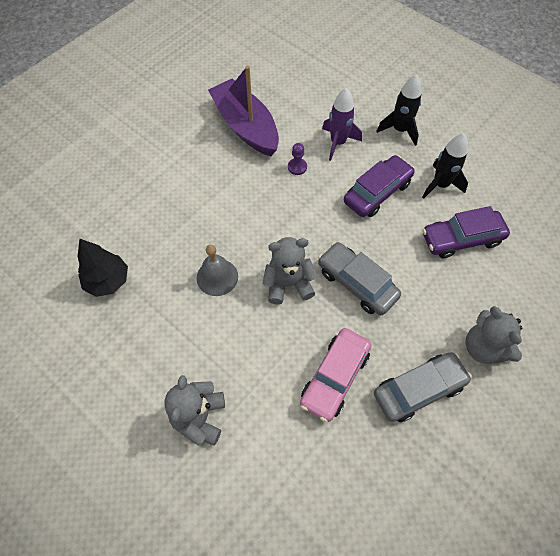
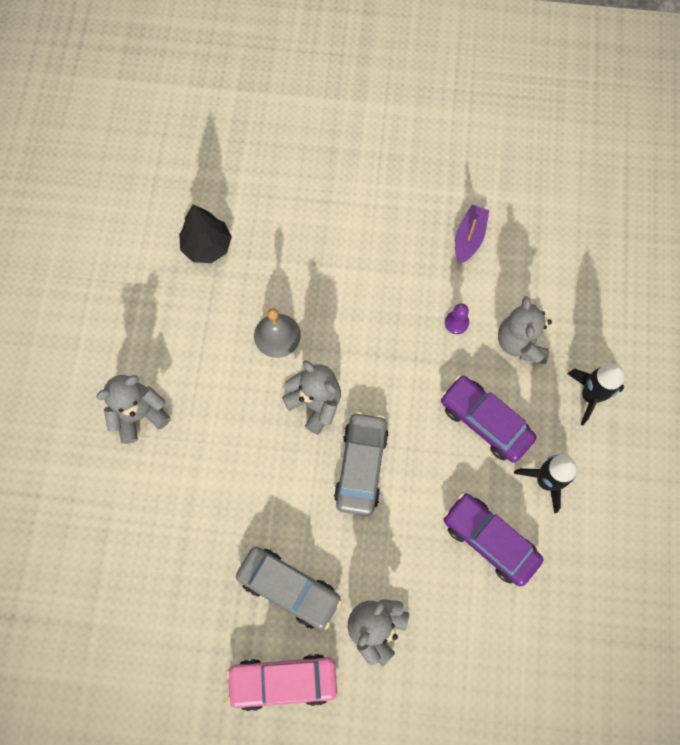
camera: 55 degrees right, 10 degrees up
purple boat [208,65,279,156] -> purple boat [455,205,489,264], size x0.51
pink car [300,328,372,422] -> pink car moved to [226,654,337,711]
purple rocket [322,88,362,161] -> grey teddy bear [498,296,552,364]
purple car [344,155,415,217] -> purple car turned 150 degrees counterclockwise [441,375,536,463]

